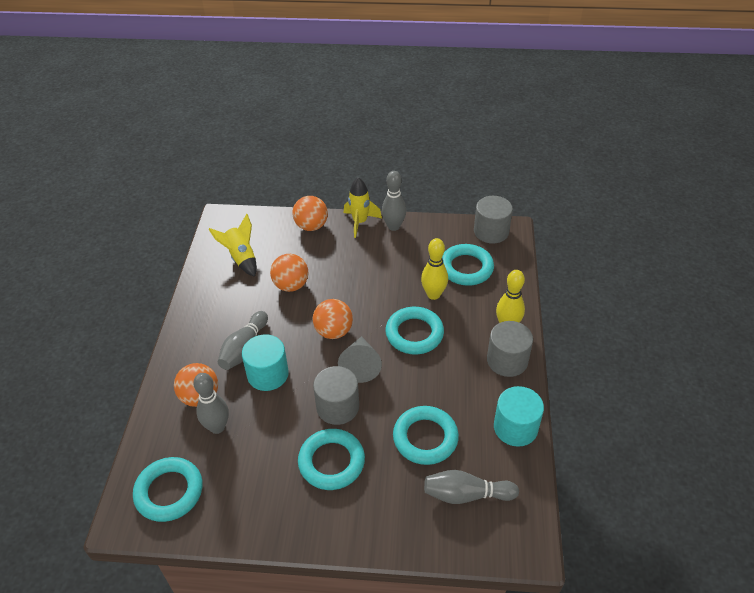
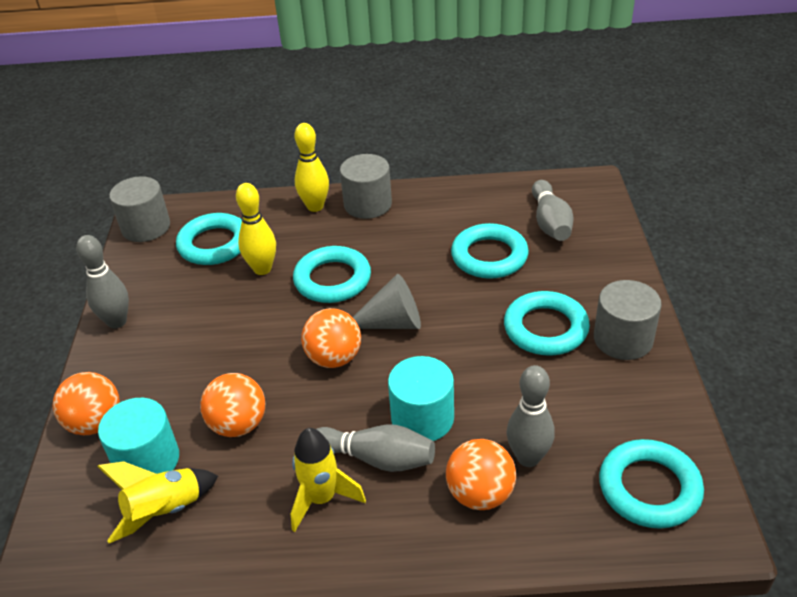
camera: 95 degrees left, 5 degrees down
grey cylinder [313,366,359,425] -> grey cylinder moved to [594,280,662,360]
yellow rocket [344,177,382,238] -> yellow rocket moved to [291,428,366,532]
turquoise cylinder [494,386,544,447] -> turquoise cylinder moved to [98,398,179,474]

